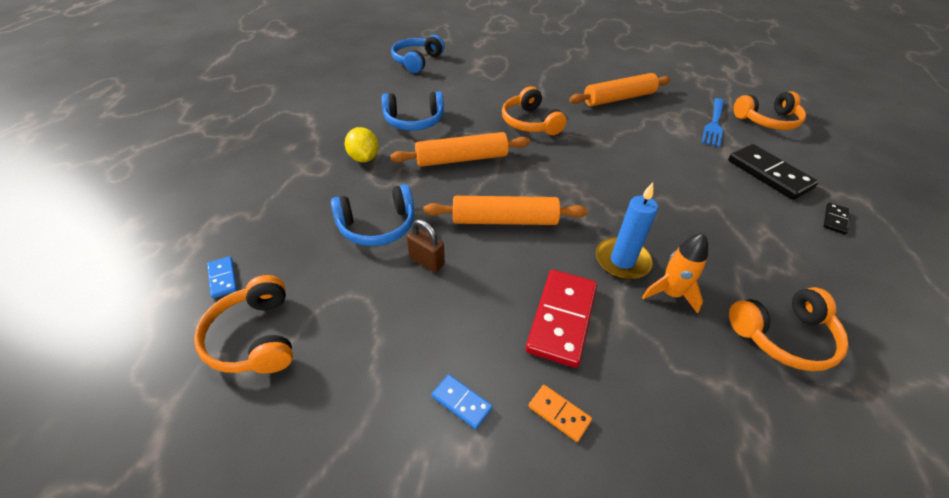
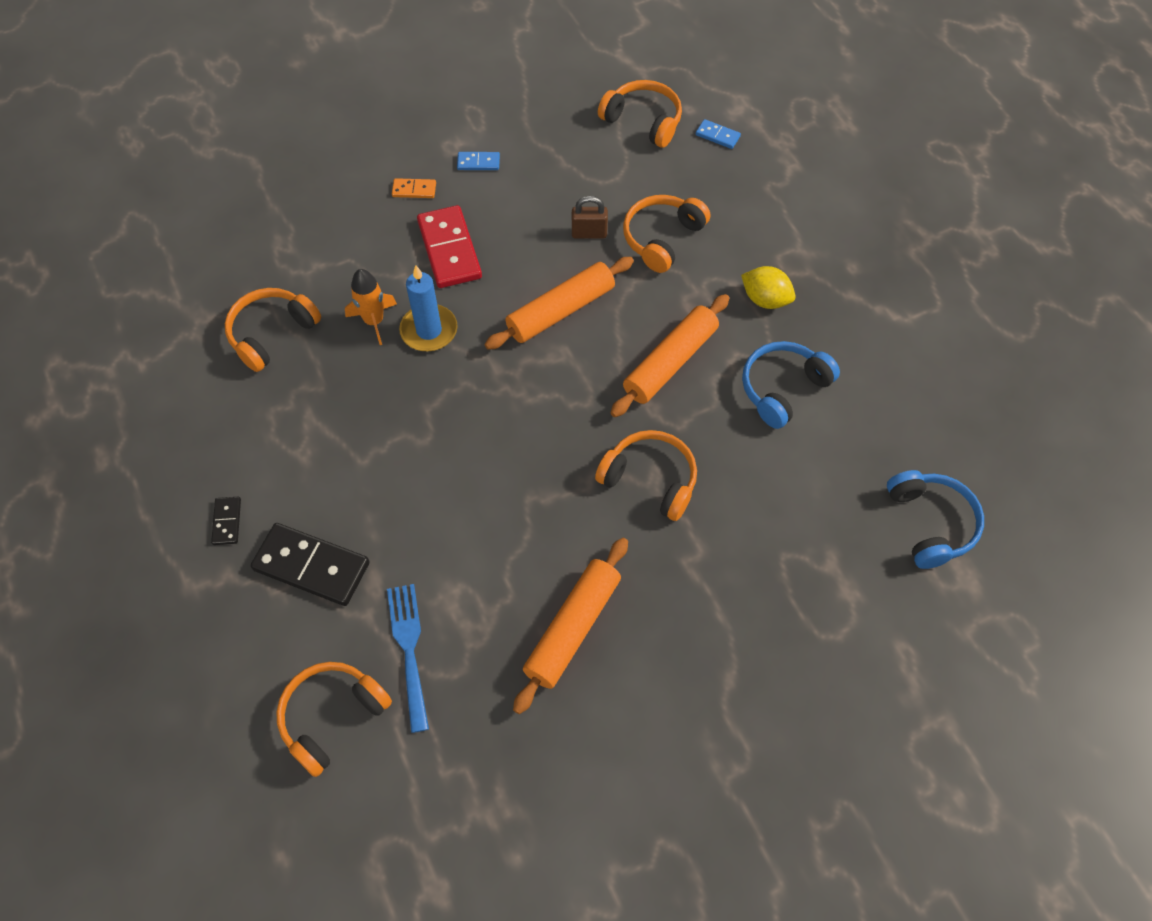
camera: 145 degrees right, 15 degrees up
blue headphones [331,184,414,246] -> orange headphones [623,195,710,273]

